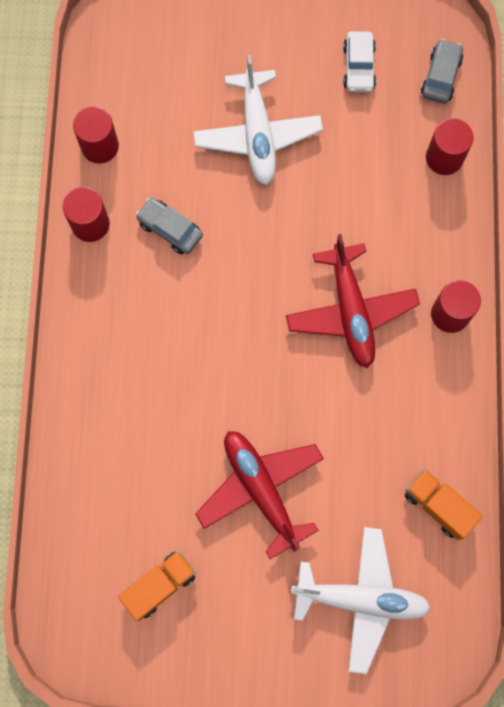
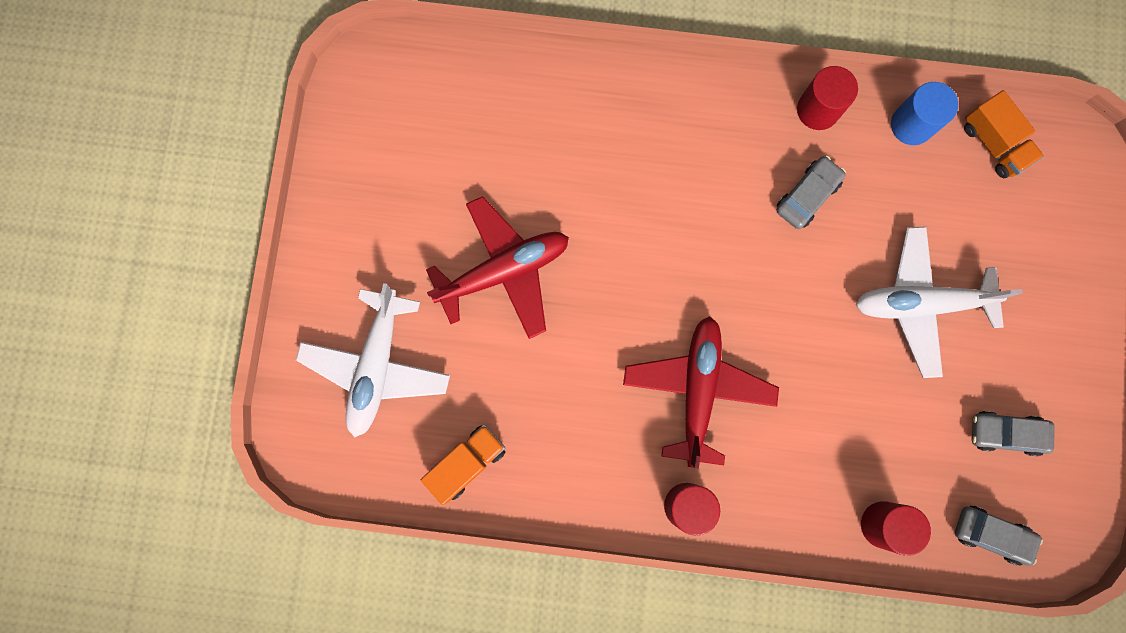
camera: 95 degrees right, 5 degrees up
red cylinder [73,106,119,164] -> blue cylinder [891,82,958,145]
orange truck [118,550,196,621] -> orange truck moved to [964,90,1044,178]
red plane [286,234,420,368] -> red plane turned 105 degrees clockwise [623,316,779,469]
white car [343,31,376,93] -> grey car [972,411,1055,456]

